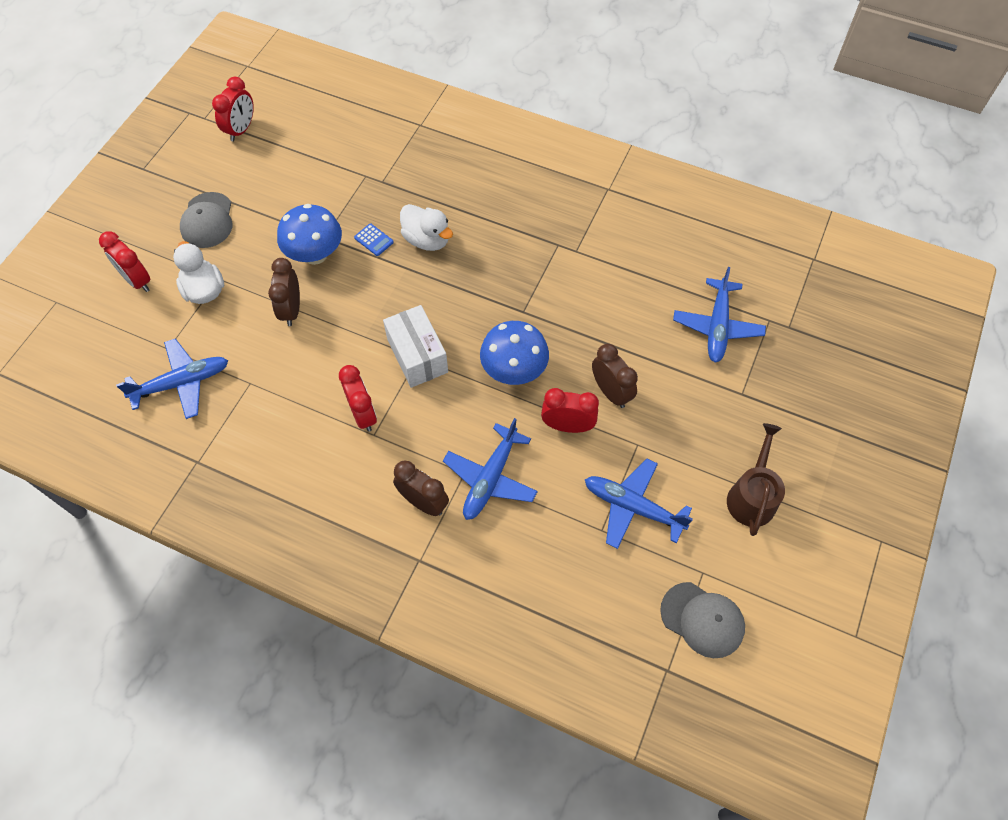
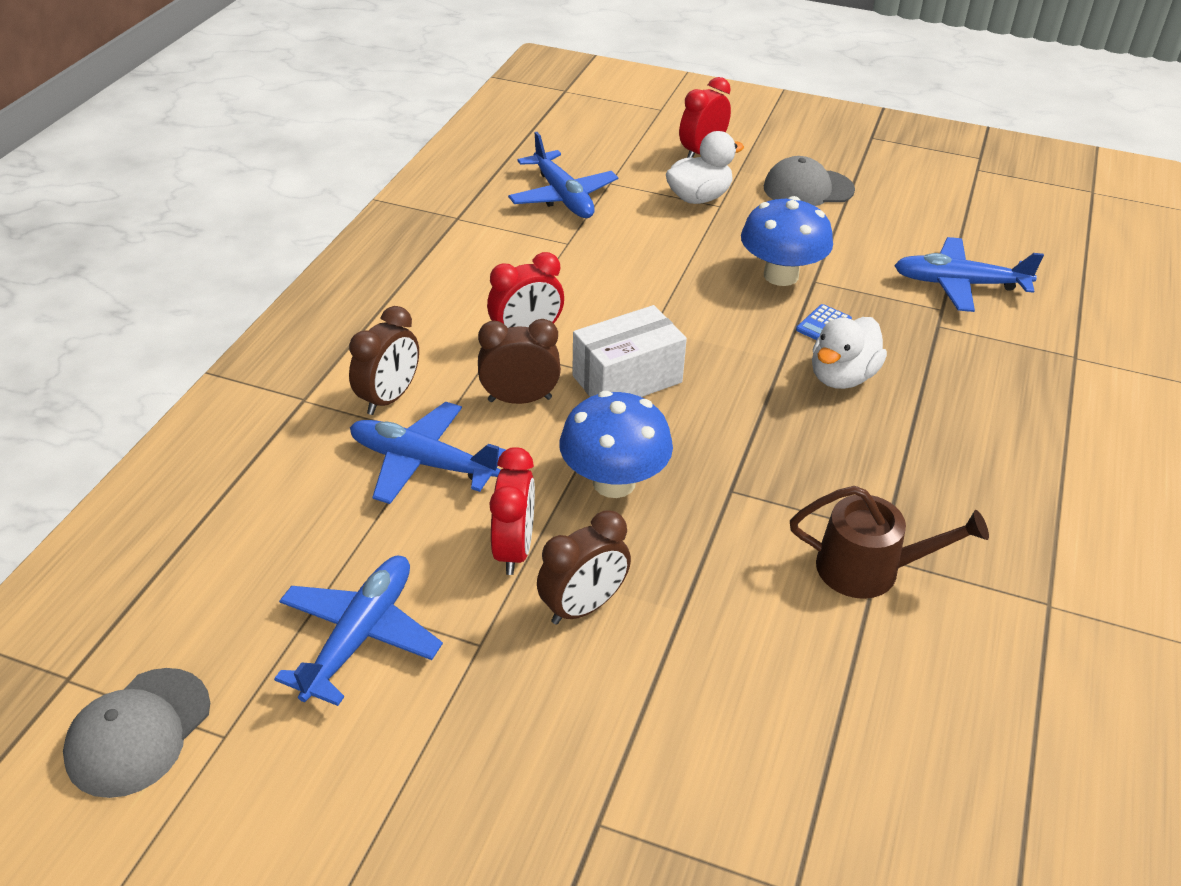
camera: 85 degrees right, 20 degrees down
red clock [212,77,254,141] -> none
brown clock [268,258,300,326] -> brown clock moved to [478,319,561,404]
blue plane [673,267,766,363] -> blue plane moved to [894,237,1044,312]
brown watering can [727,423,785,536] -> brown watering can moved to [790,486,989,599]

